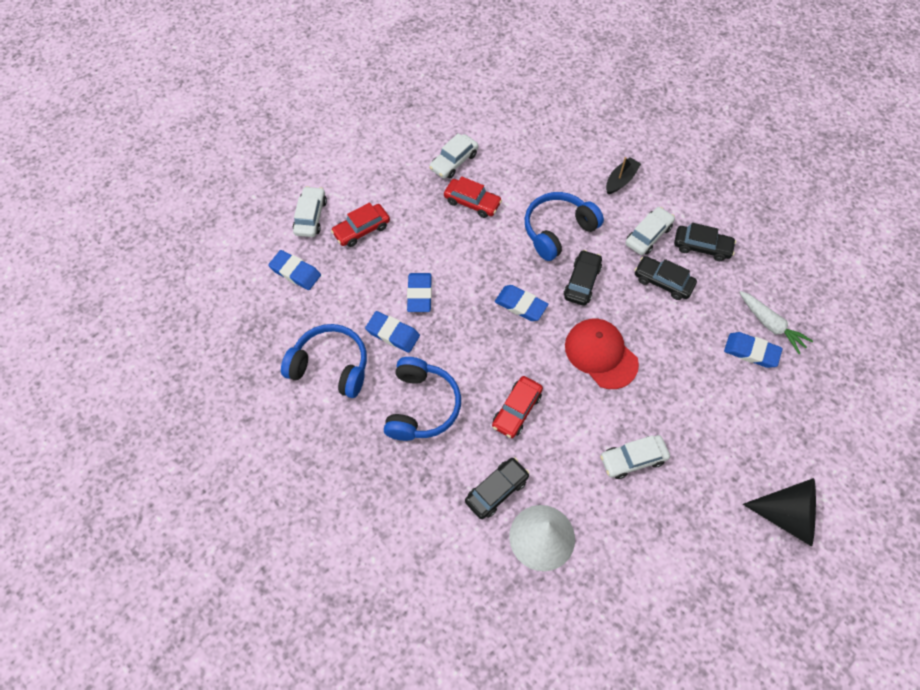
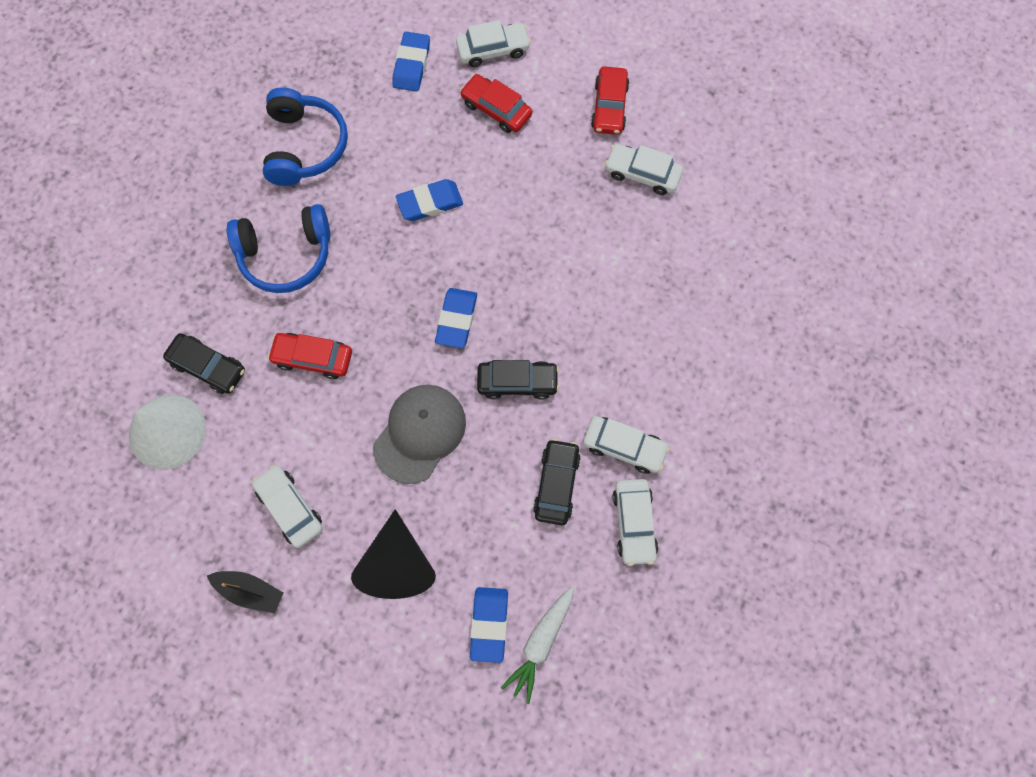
camera: 70 degrees right, 10 degrees up
blue eraser [365,311,420,353] -> none
red car [444,176,502,218] -> red car moved to [591,66,630,135]
blue headphones [524,192,604,261] -> none
red cap [565,319,639,389] -> grey cap [373,385,466,484]
black boat [606,157,641,194] -> black boat moved to [207,571,283,613]
black car [674,223,736,261] -> white car [612,479,658,566]
black cone [743,478,816,547] -> black cone moved to [351,509,436,599]

